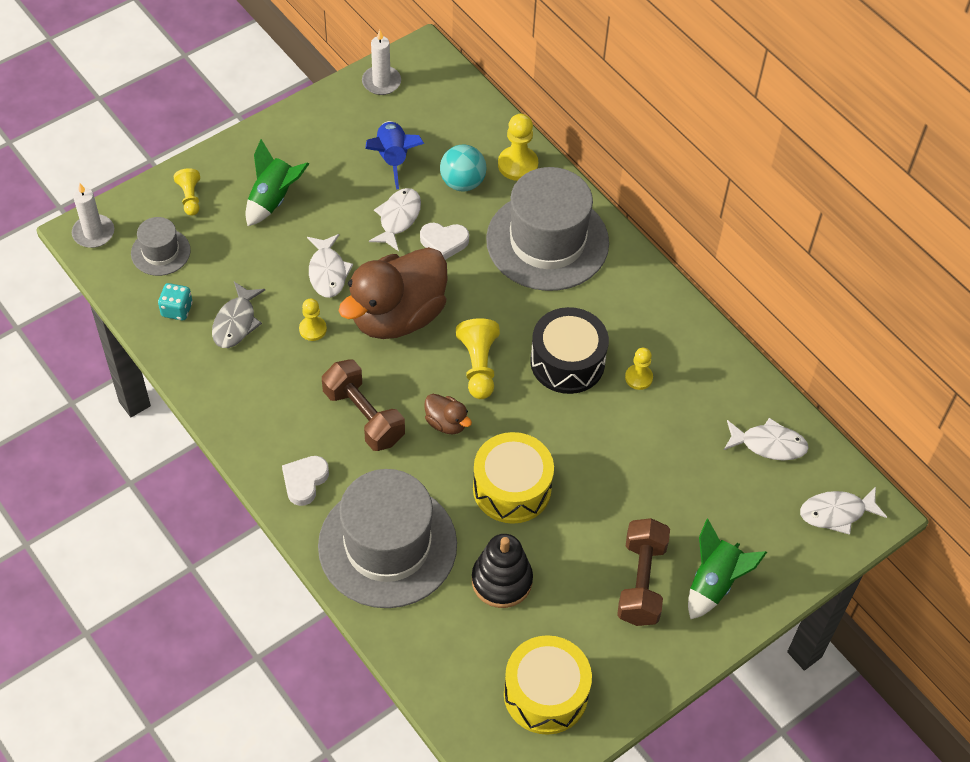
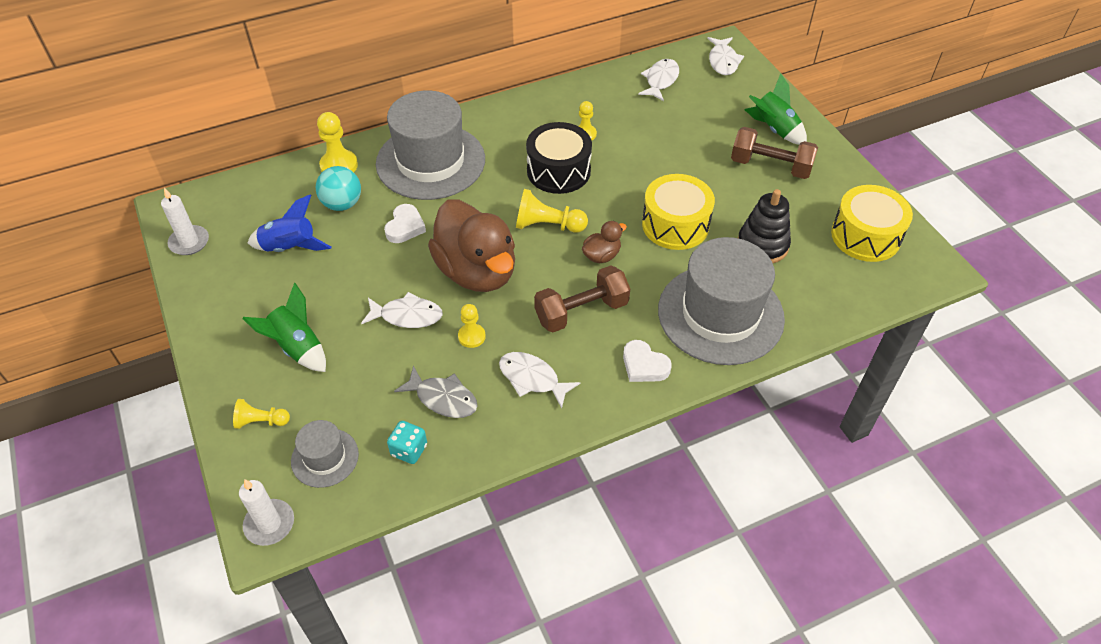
camera: 75 degrees left, 5 degrees down
white fish [369,188,421,251] -> white fish moved to [499,352,580,408]

